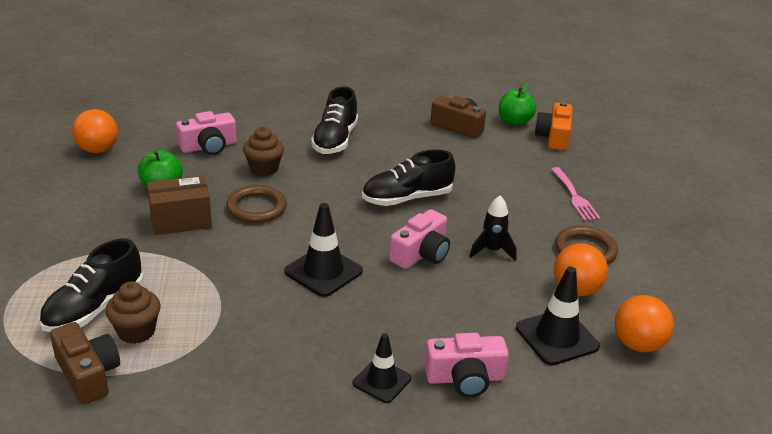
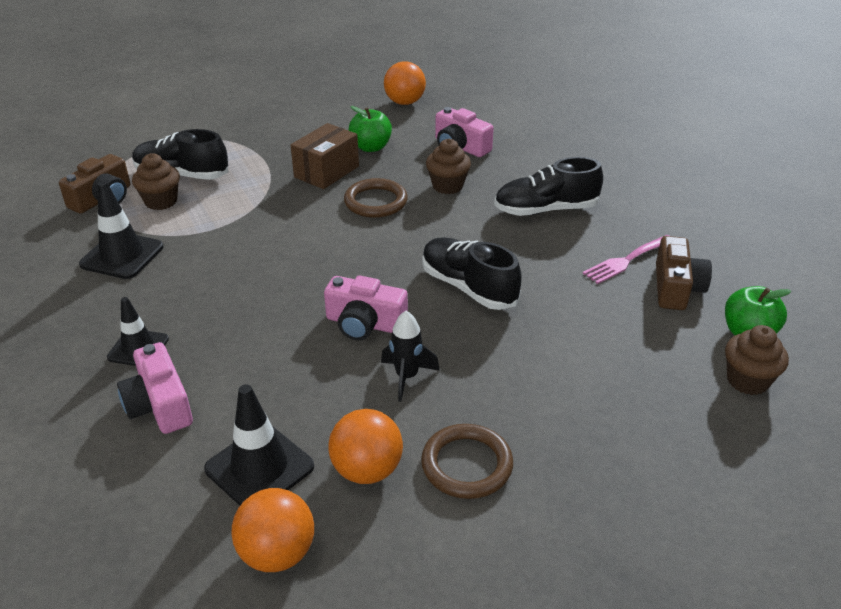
camera: 70 degrees right, 5 degrees up
brown box [147,175,212,235] -> brown box turned 75 degrees clockwise [291,123,359,189]
black traffic cone [284,203,363,297] -> black traffic cone moved to [79,181,164,279]
orange camera [535,102,573,151] -> brown cupcake [725,325,789,395]
pink fork [551,167,600,221] -> pink fork moved to [582,235,669,284]

